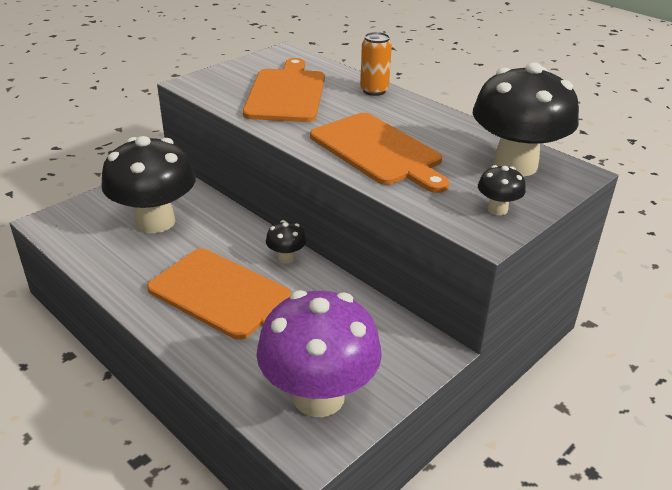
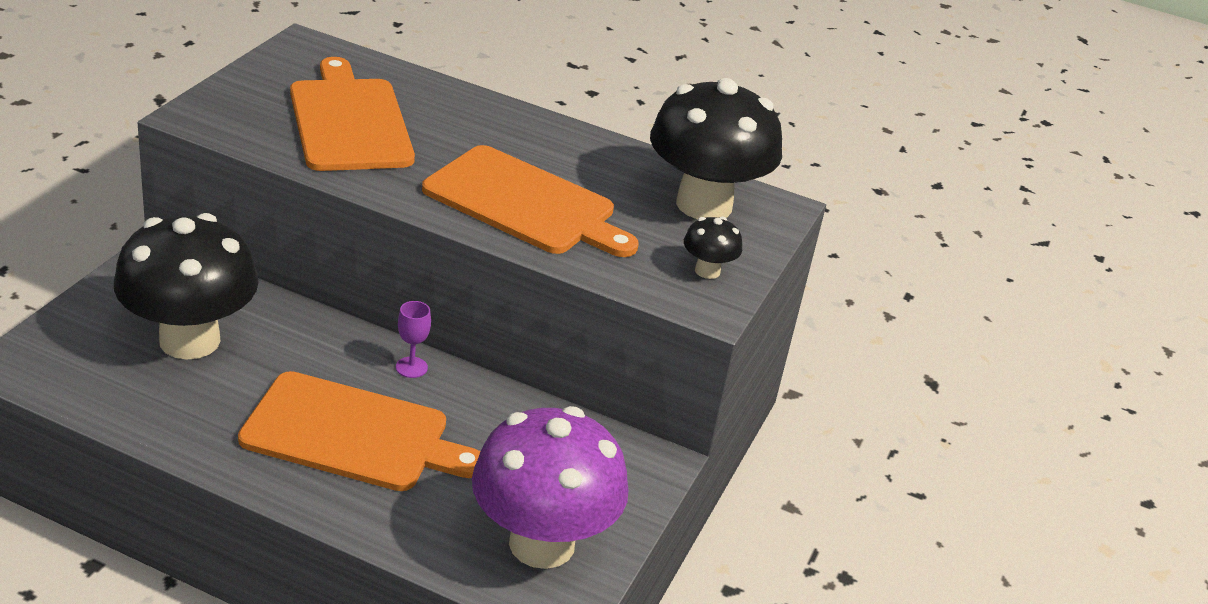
camera: 25 degrees left, 0 degrees up
black mushroom [266,220,306,264] -> purple goblet [396,301,431,378]
orange can [360,32,392,96] -> none

